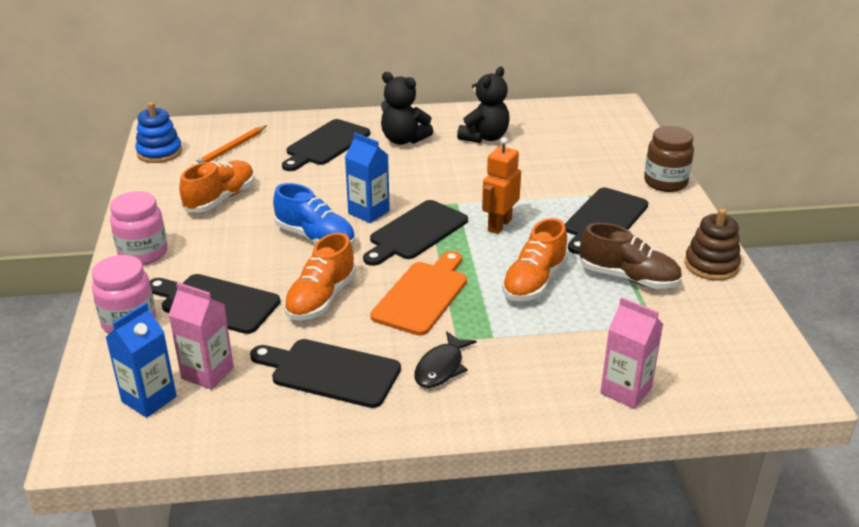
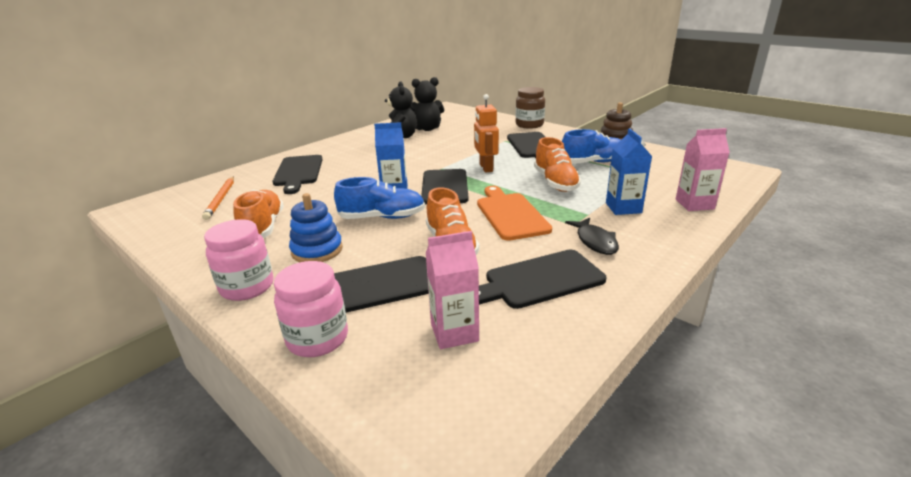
camera: 40 degrees left, 5 degrees down
blue carton [105,303,177,418] -> blue carton moved to [606,128,652,215]
blue stacking toy [135,102,182,163] -> blue stacking toy moved to [289,193,343,262]
black teddy bear [381,72,433,145] -> black teddy bear moved to [410,77,444,131]
brown shoe [579,223,682,289] -> blue shoe [562,129,621,164]

